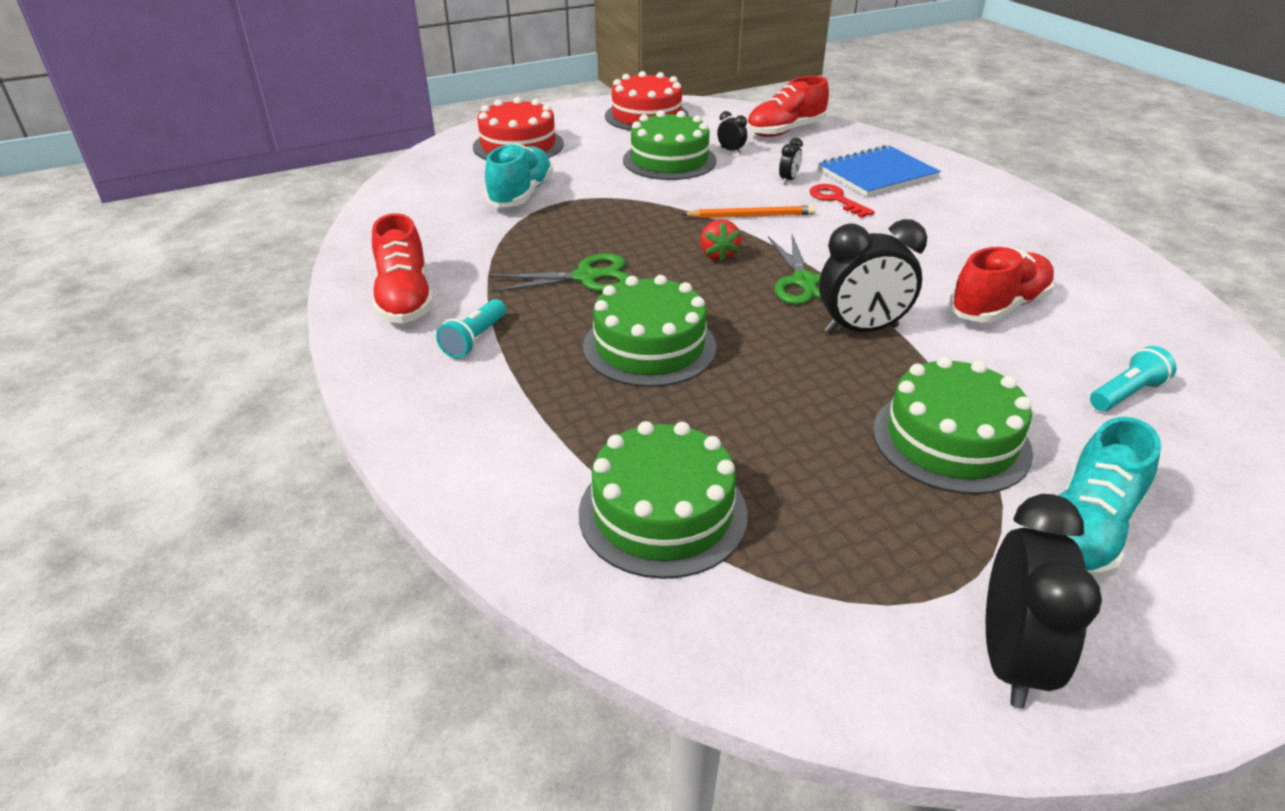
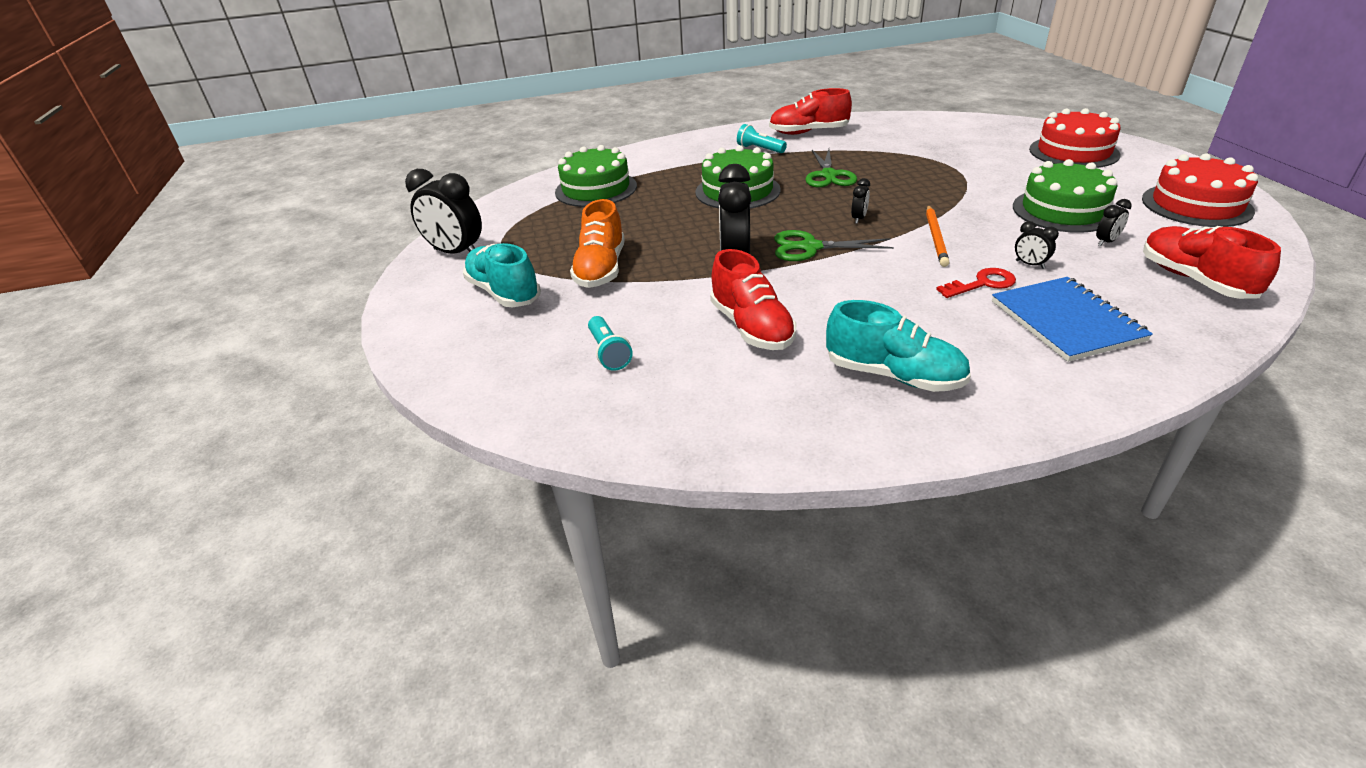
camera: 105 degrees right, 0 degrees up
turquoise shoe [485,143,553,208] -> turquoise shoe moved to [826,300,971,392]
red strawberry [700,219,741,263] -> black clock [851,178,870,224]
green cake [873,356,1033,494] -> orange shoe [570,199,625,288]

